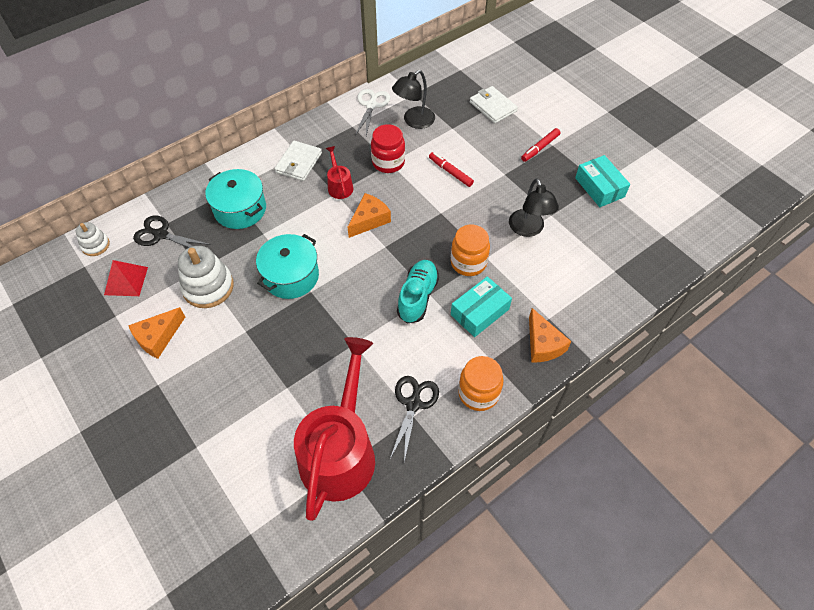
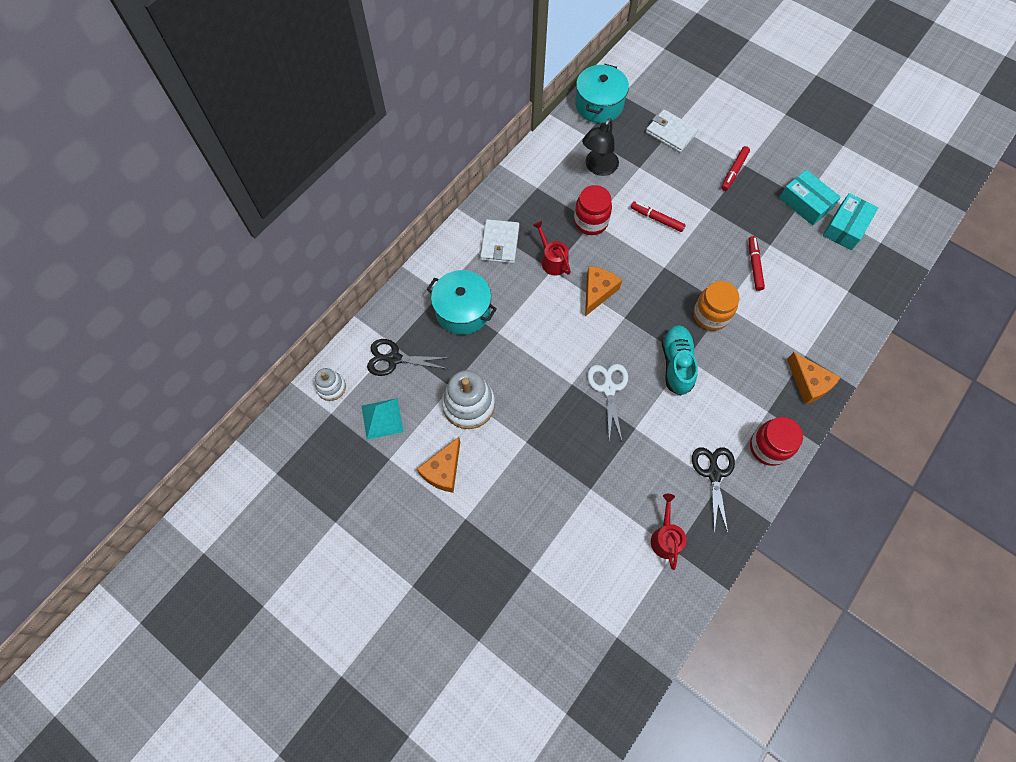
camera: 15 degrees left, 10 degrees up
red pyramid [104,260,148,296] -> turquoise pyramid [362,398,404,440]
turquoise pot [256,234,319,299] -> turquoise pot moved to [575,64,629,123]
red watering can [294,337,375,521] -> red watering can [651,494,686,570], size x0.43
white scissors [355,89,390,136] -> white scissors moved to [587,364,628,441]
turquoise box [451,276,512,337] -> turquoise box moved to [823,193,878,250]
orange jar [458,356,504,411] -> red jar [750,417,803,466]
black lamp [509,178,559,237] -> red marker [749,236,765,291]

